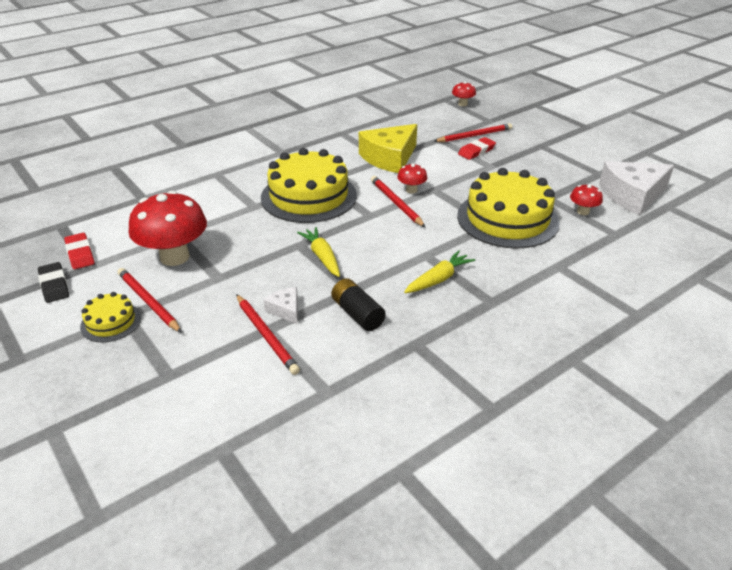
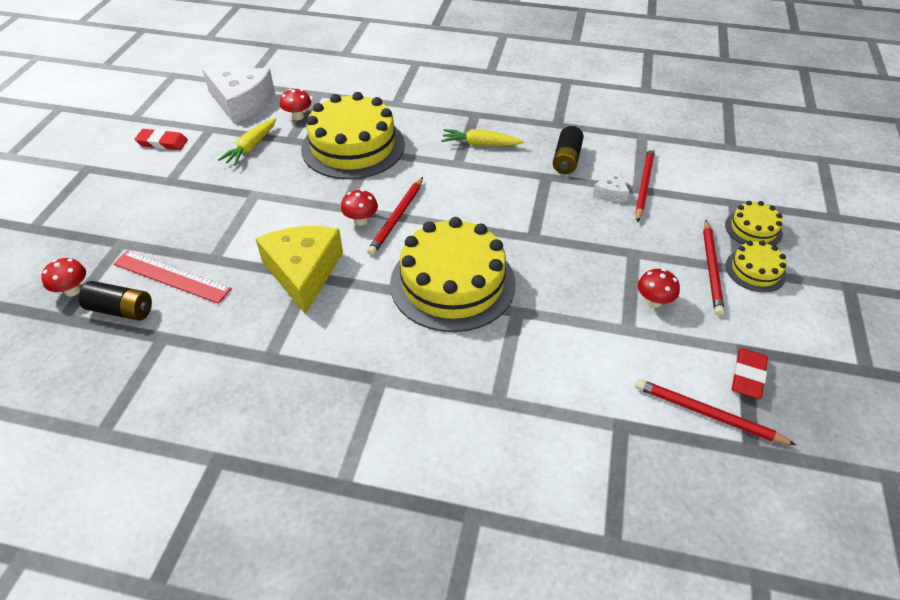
camera: 130 degrees left, 10 degrees up
black eraser [38,262,69,303] -> none
red mushroom [129,191,207,266] -> red mushroom [638,269,680,308], size x0.47
yellow carrot [297,227,340,277] -> yellow carrot moved to [218,118,276,166]
yellow cheese [359,124,417,173] -> yellow cheese turned 105 degrees counterclockwise [255,226,343,314]
red pencil [434,123,512,142] -> red pencil moved to [635,379,796,445]
red eraser [458,137,496,160] -> red eraser moved to [135,129,188,150]
none -> black battery [79,281,152,321]
none -> red ruler [113,250,232,304]
none -> yellow cake [725,201,783,246]

